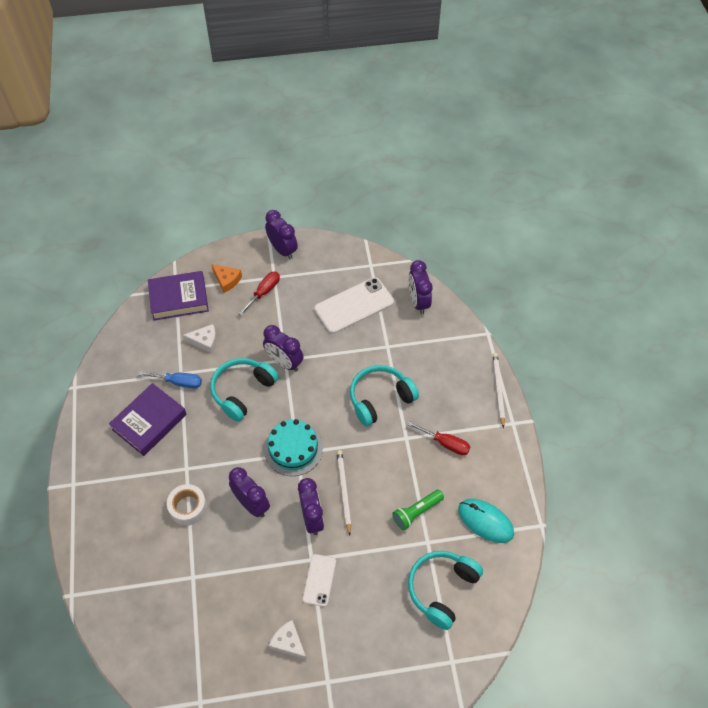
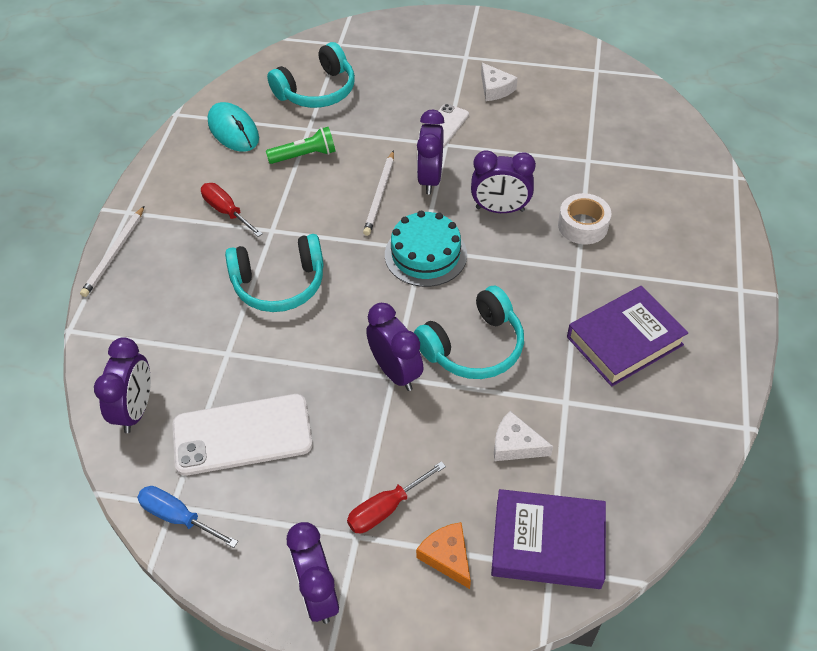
camera: 160 degrees left, 5 degrees down
blue screwdriver [138,371,202,389] -> blue screwdriver moved to [137,486,238,548]
purple clock [229,467,270,517] -> purple clock turned 60 degrees counterclockwise [471,150,536,213]

